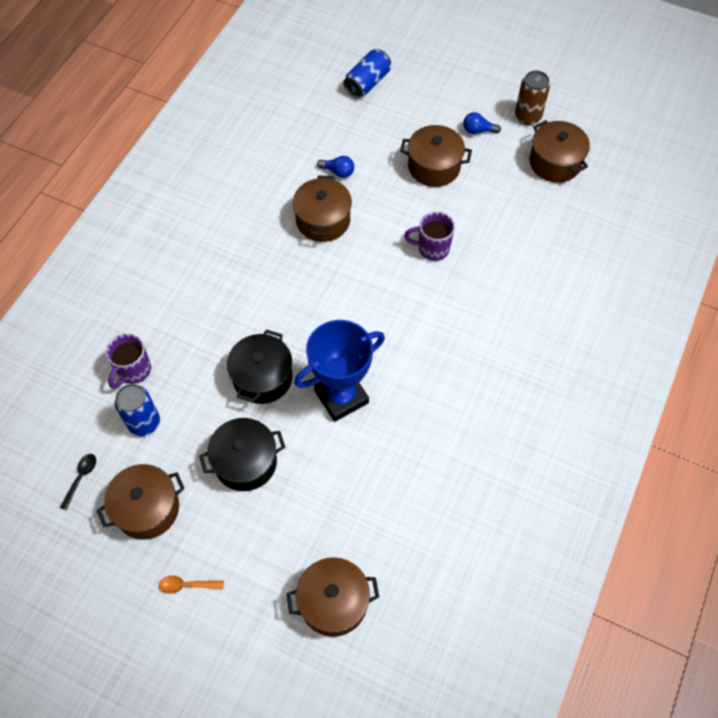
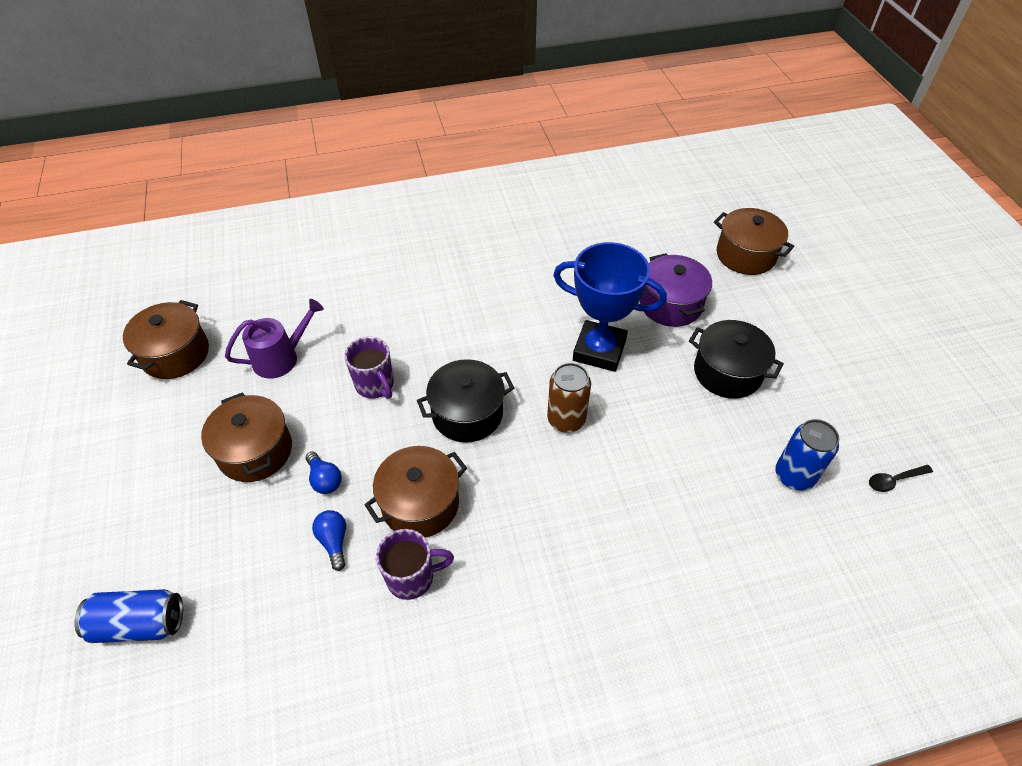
camera: 130 degrees left, 10 degrees down
brown pot [97,464,185,539] -> none
purple mug [106,334,151,389] -> purple mug moved to [376,529,454,600]
orange spoon [159,575,224,594] -> none
black pot [227,329,293,404] -> black pot moved to [417,359,514,443]
blue light bulb [463,112,501,134] -> blue light bulb moved to [306,452,342,494]
brown can [515,71,550,125] -> brown can moved to [547,363,591,433]
none -> purple watering can [225,299,324,378]
none -> purple pot [640,253,712,327]

